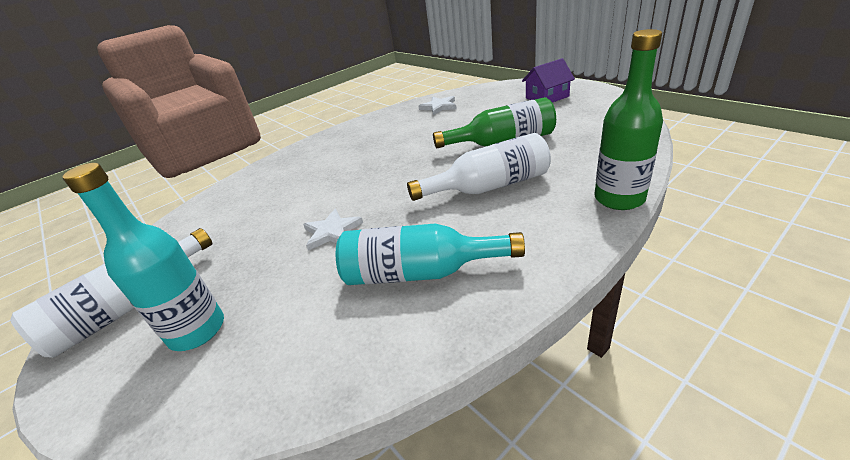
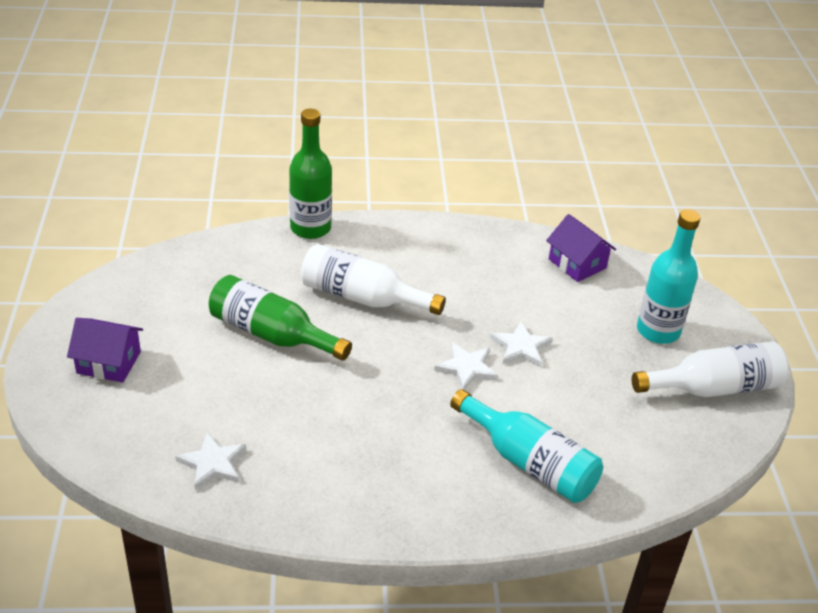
camera: 150 degrees left, 5 degrees up
turquoise bottle [336,224,525,285] -> turquoise bottle moved to [450,389,603,503]
none -> white star [434,342,498,390]
none -> purple house [546,214,616,282]

